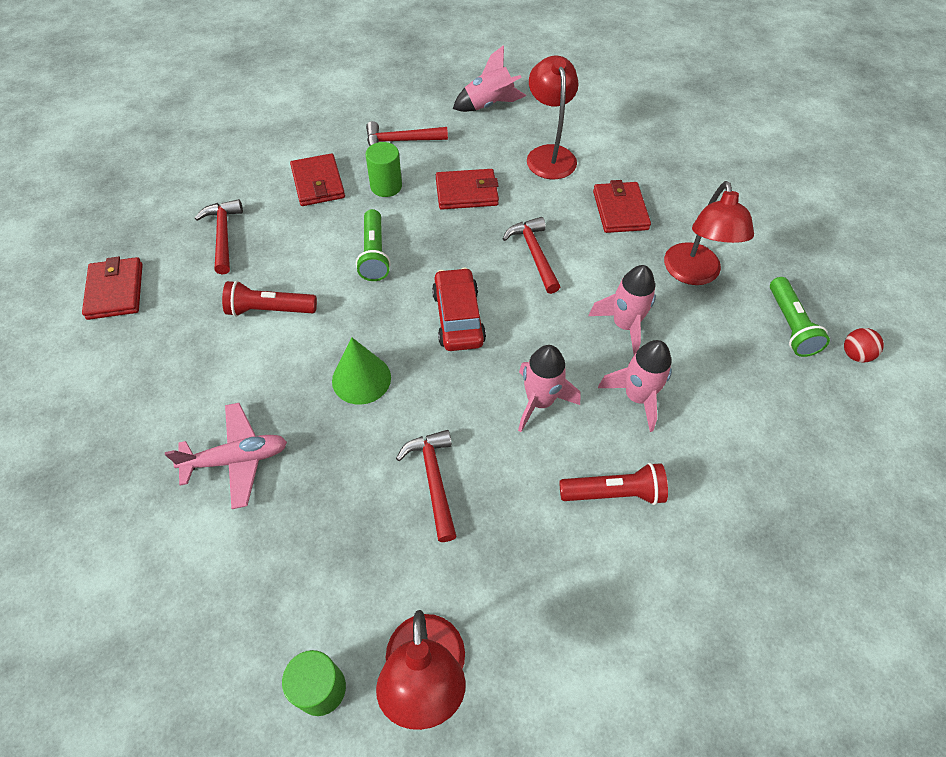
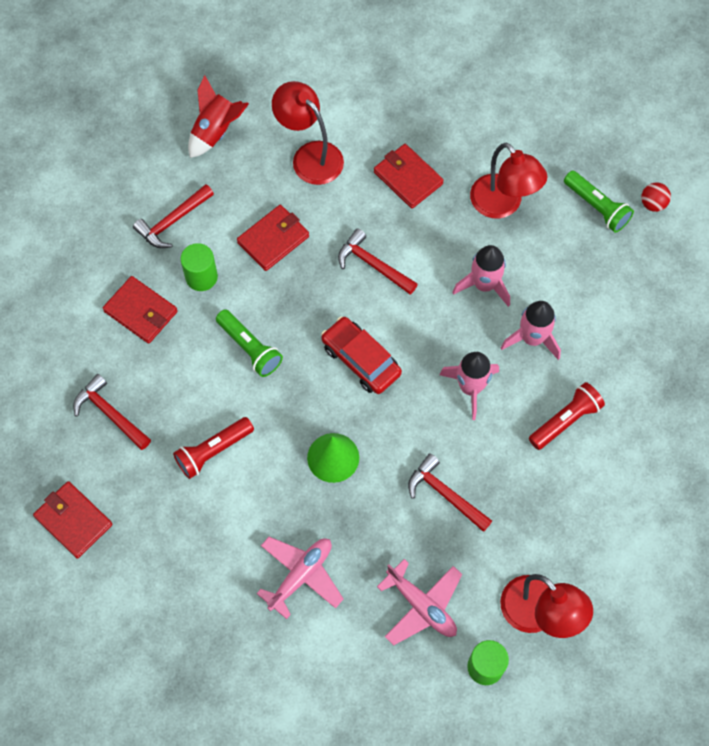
camera: 35 degrees left, 10 degrees up
pink rocket [453,45,526,112] -> red rocket [188,75,249,158]
none -> pink plane [377,559,462,645]

